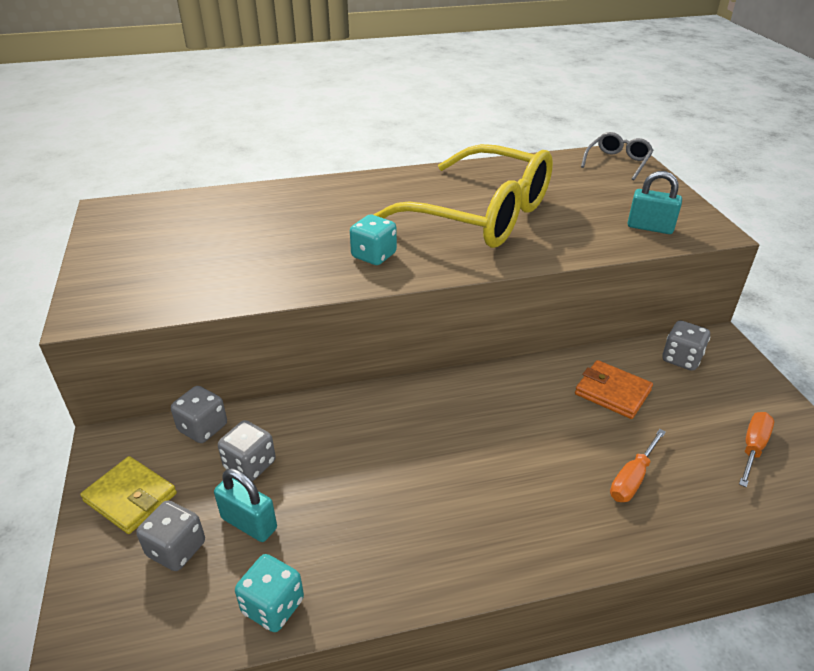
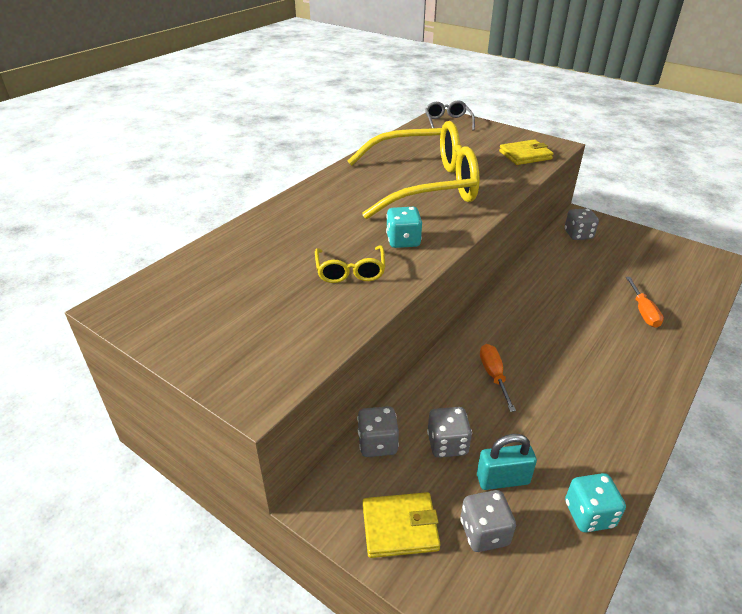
camera: 40 degrees left, 0 degrees up
orange wallet [575,360,653,419] -> none
turquoise padlock [628,171,682,234] -> yellow wallet [499,139,554,165]
orange screwdriver [739,412,774,487] -> orange screwdriver moved to [480,344,516,412]
none -> yellow glasses [315,245,386,283]

